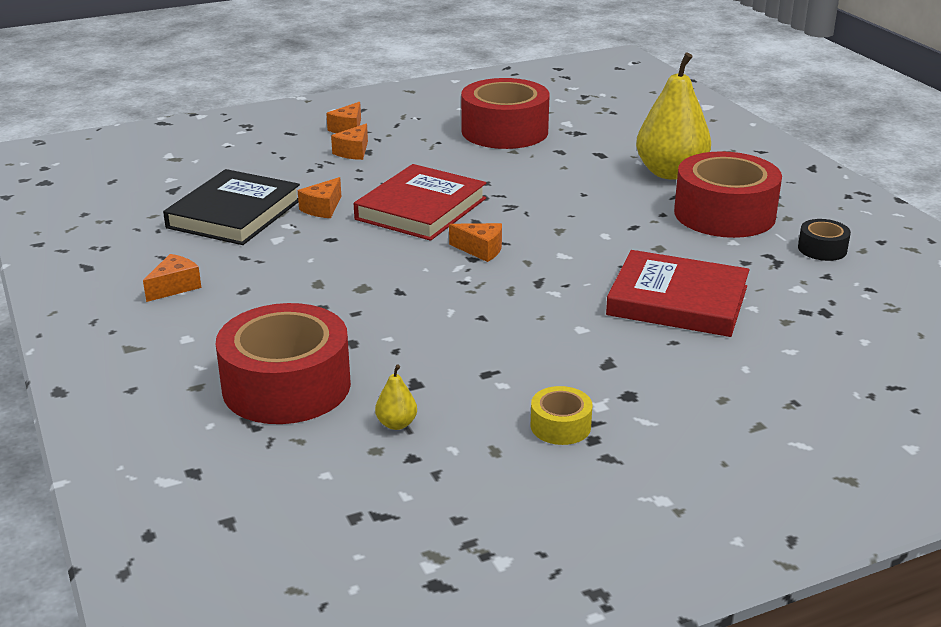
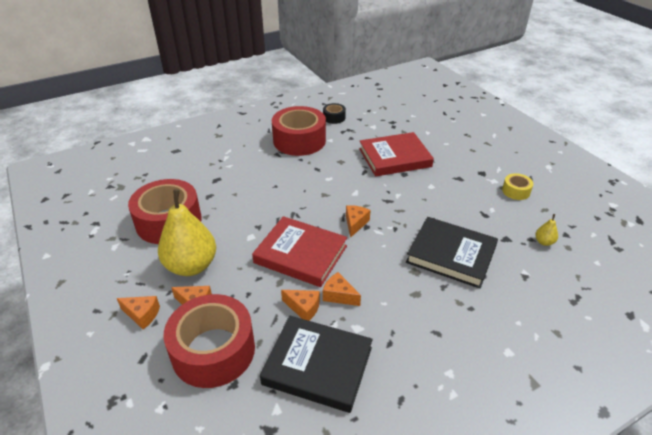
camera: 95 degrees left, 10 degrees up
orange cheese [143,254,202,302] -> orange cheese moved to [323,272,361,306]
red tape [216,303,351,424] -> red tape moved to [164,294,255,388]
red book [606,250,749,337] -> red book turned 60 degrees clockwise [359,132,434,177]
yellow pear [636,52,711,180] -> yellow pear moved to [158,189,216,276]
none -> black book [406,217,498,289]

